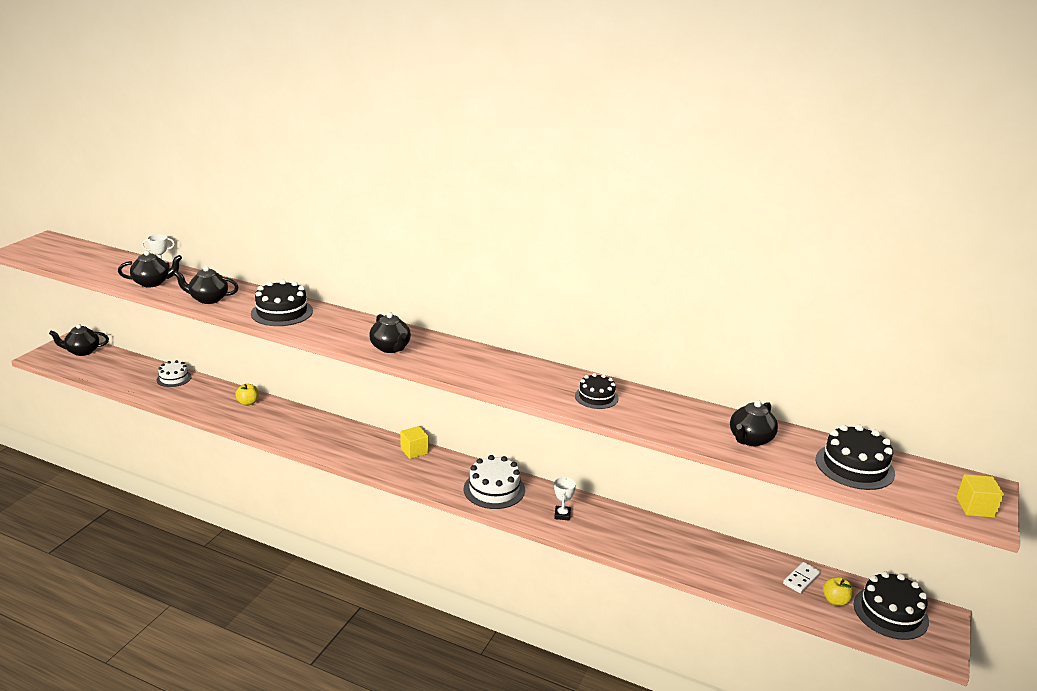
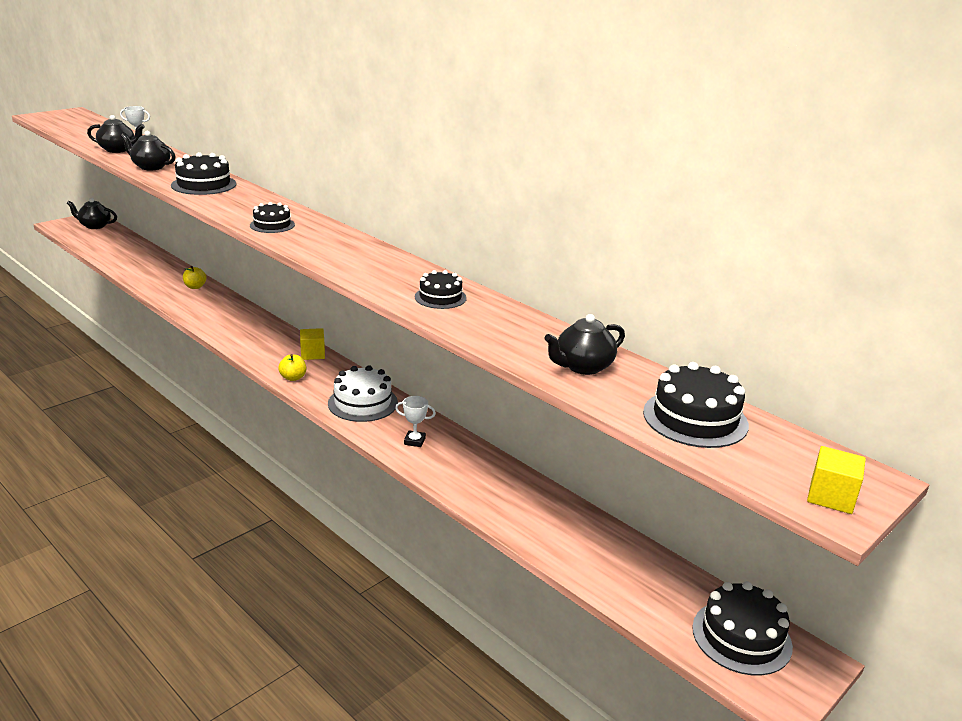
camera: 20 degrees right, 0 degrees up
white cake [156,360,192,387] -> none
black teapot [369,312,411,353] -> black cake [250,202,295,233]
white trophy [554,477,576,521] -> white trophy turned 75 degrees clockwise [395,396,436,447]
white domino [783,562,821,593] -> none
yellow apple [823,577,854,606] -> yellow apple moved to [278,354,306,381]

